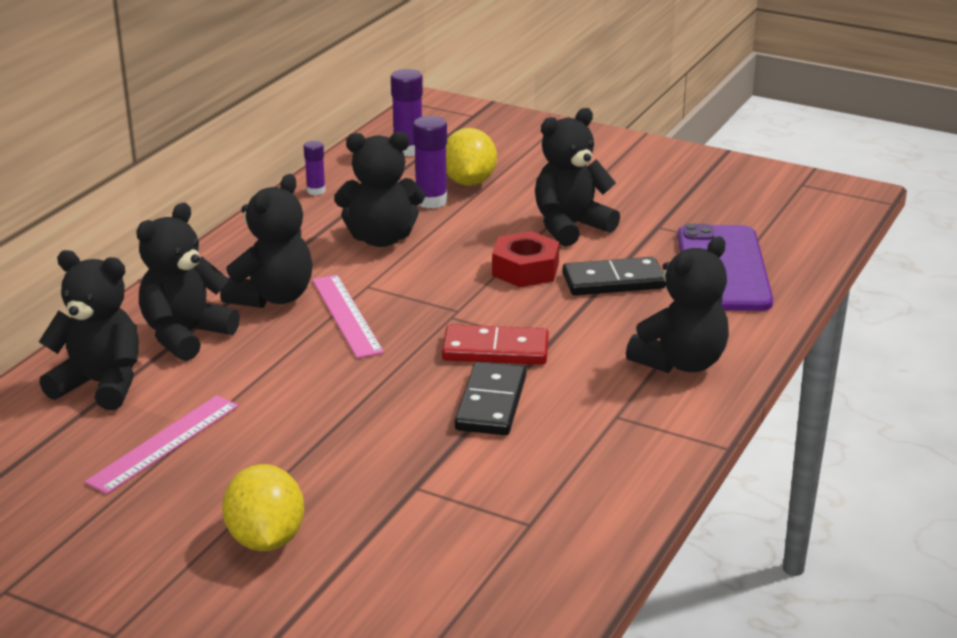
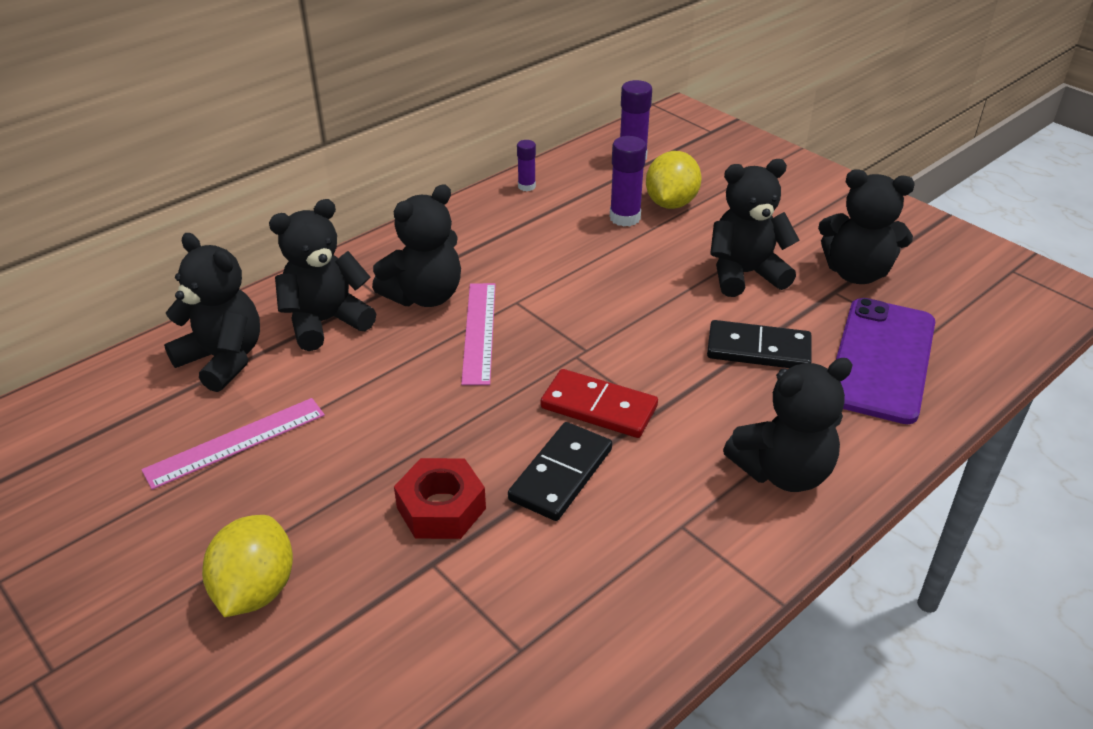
camera: 20 degrees right, 10 degrees up
black teddy bear [334,131,425,247] -> black teddy bear moved to [818,169,915,284]
red nut [492,231,559,287] -> red nut moved to [394,458,486,539]

